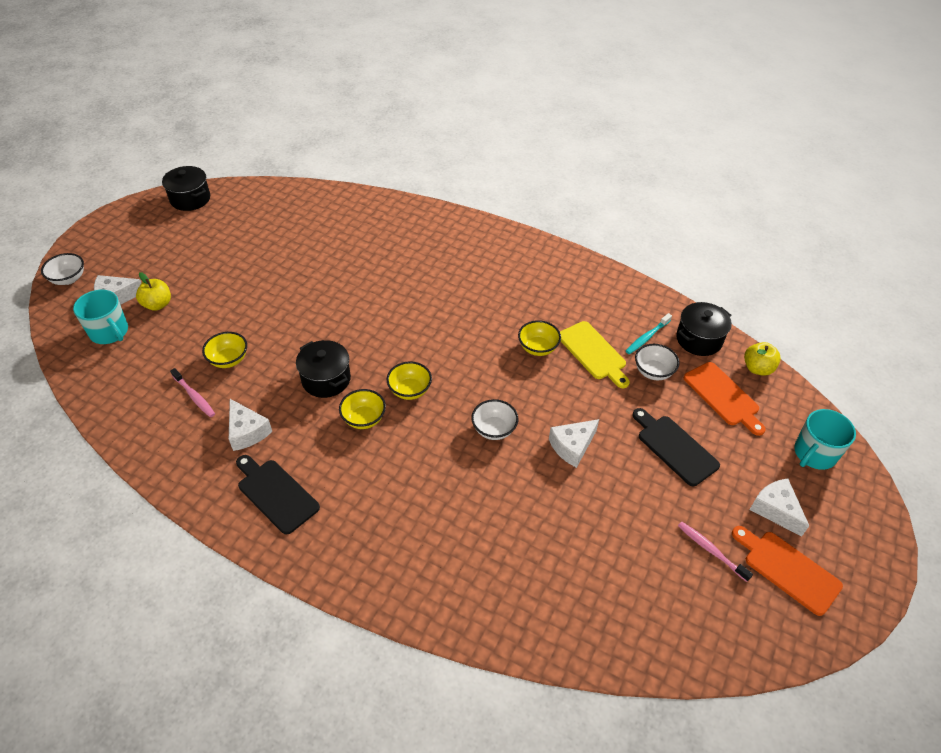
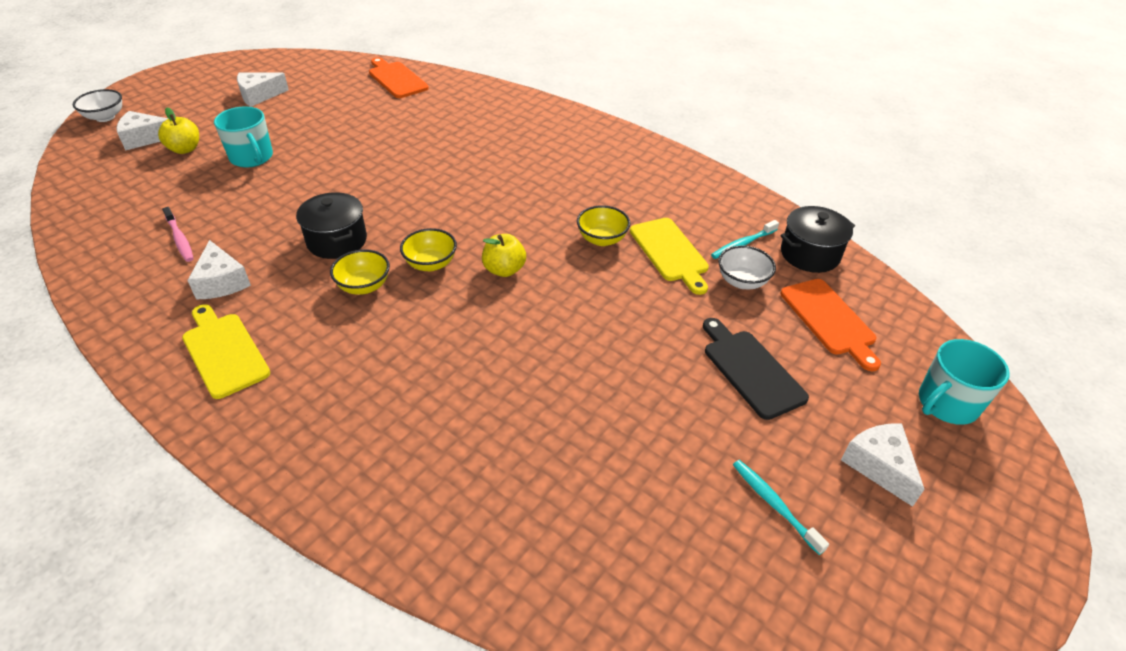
camera: 10 degrees right, 5 degrees down
turquoise mug [73,290,128,344] -> turquoise mug moved to [214,107,273,167]
black pot [162,166,210,211] -> none
yellow bowl [202,332,247,368] -> none
black cutting board [236,455,320,535] -> yellow cutting board [182,304,270,399]
white bowl [471,399,518,440] -> none
white cheese [549,419,599,468] -> white cheese moved to [237,73,289,107]
pink toothbrush [678,522,753,582] -> turquoise toothbrush [733,460,829,555]
orange cutting board [732,526,843,616] -> orange cutting board moved to [369,57,429,98]
yellow apple [744,342,781,376] -> yellow apple moved to [482,234,526,277]

